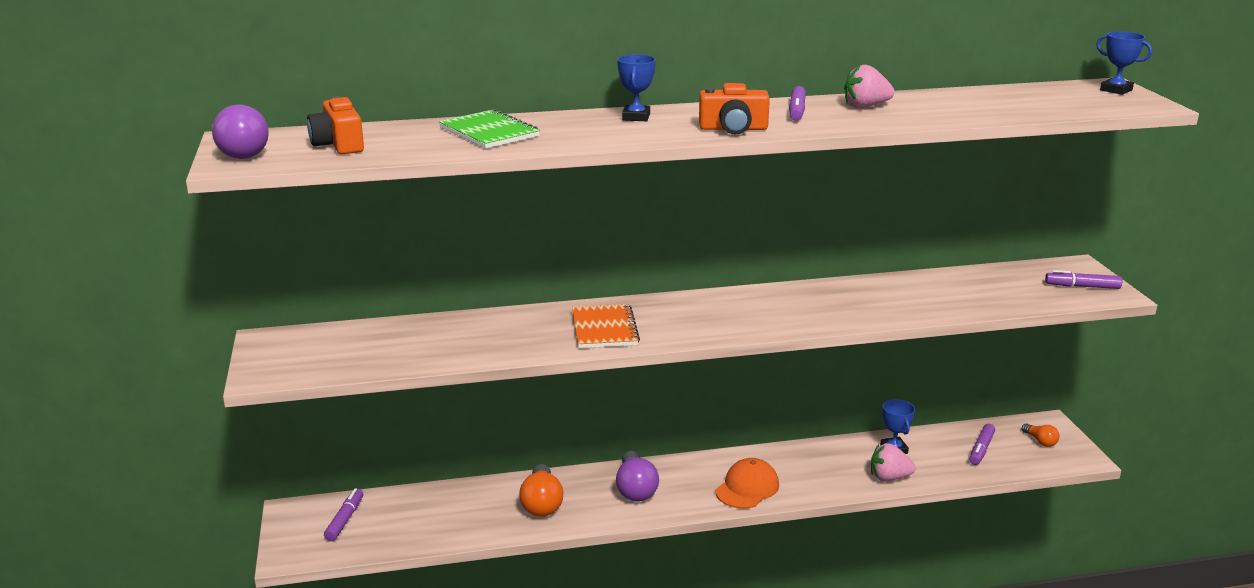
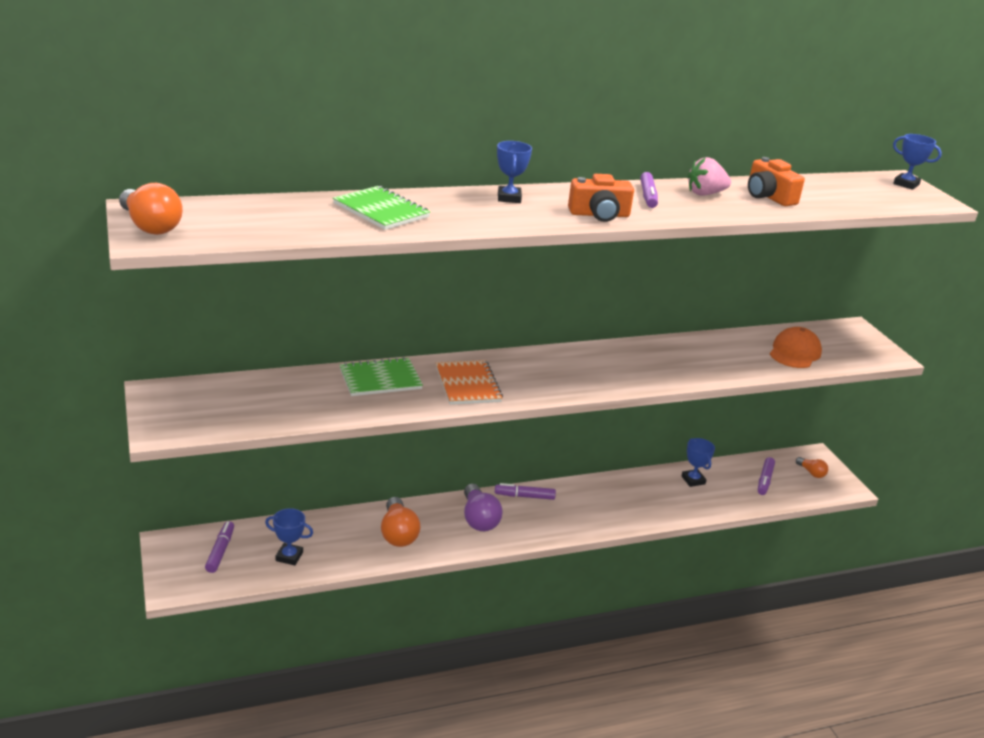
camera: 10 degrees left, 5 degrees up
purple light bulb [212,104,269,159] -> orange light bulb [119,183,183,235]
orange camera [307,96,364,154] -> orange camera moved to [748,157,805,206]
orange cap [715,458,779,509] -> orange cap moved to [770,327,822,368]
pink strawberry [871,443,916,481] -> none
purple marker [1045,270,1122,289] -> purple marker moved to [495,483,556,500]
none -> blue trophy [265,508,313,565]
none -> green notebook [339,357,423,396]

